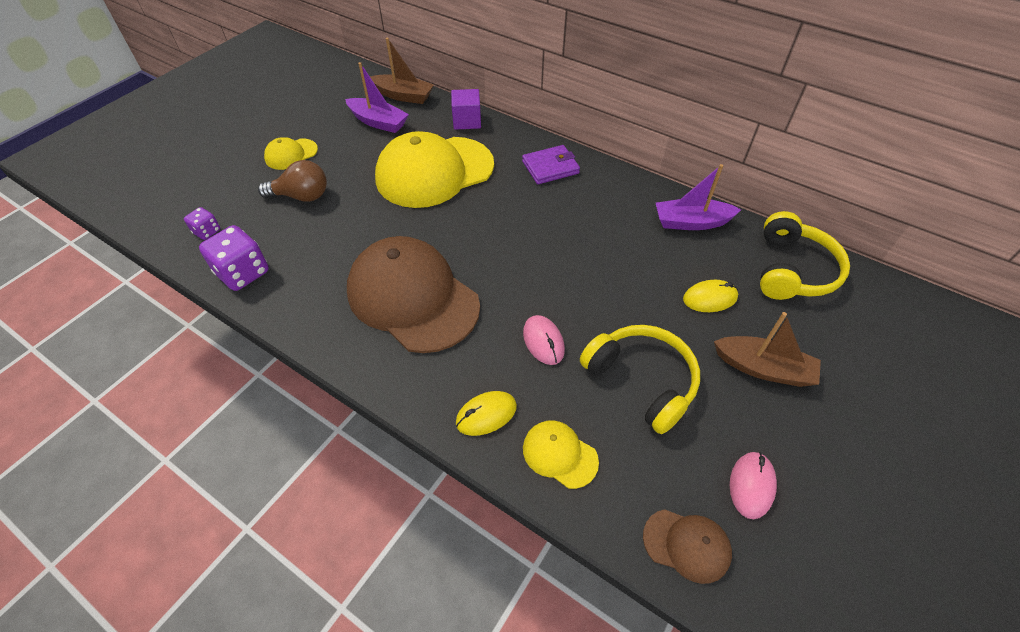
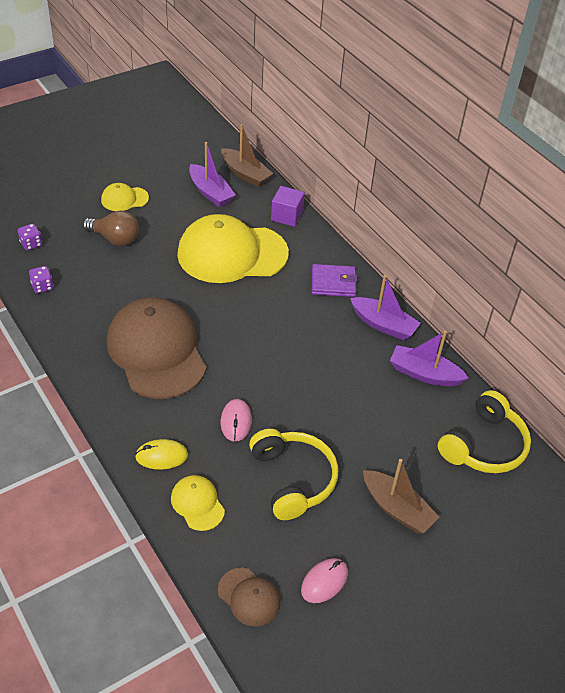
camera: 20 degrees right, 5 degrees down
purple dice [199,225,269,291] -> purple dice [29,266,53,293], size x0.54
yellow mouse [683,280,738,312] -> none
none -> purple boat [350,275,421,340]

